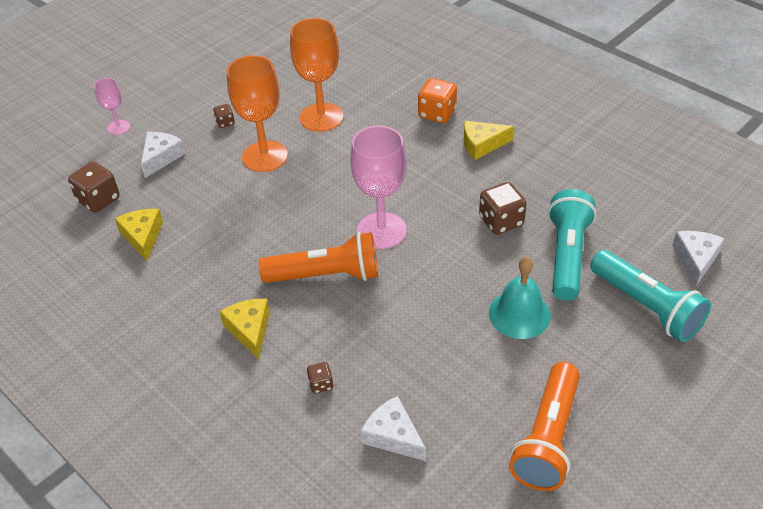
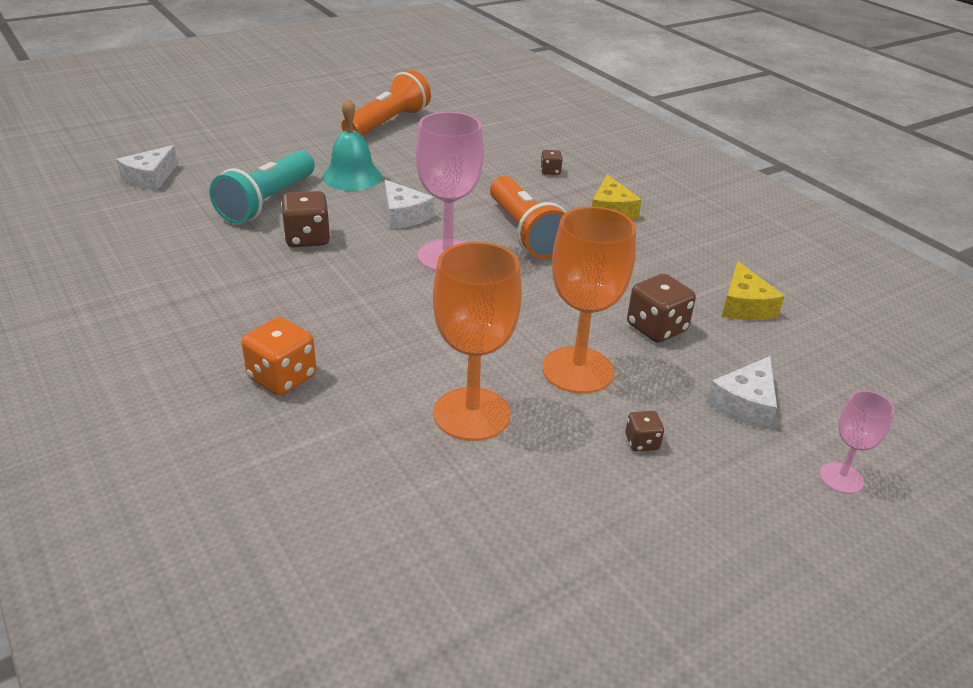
camera: 170 degrees left, 10 degrees down
brown dice [68,161,119,213] -> brown dice moved to [627,274,696,343]
orange flashlight [259,232,378,283] -> orange flashlight turned 120 degrees counterclockwise [490,176,566,259]
white cheese [361,396,426,461] -> white cheese moved to [385,180,434,229]
yellow cheese [464,121,515,160] -> none
turquoise flashlight [590,250,711,342] -> none

